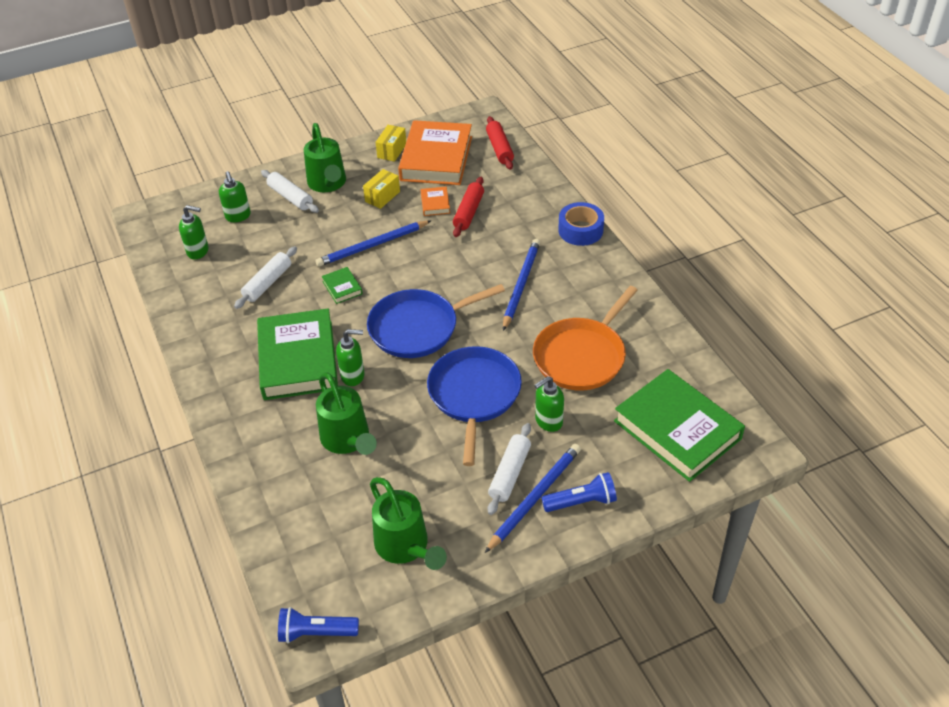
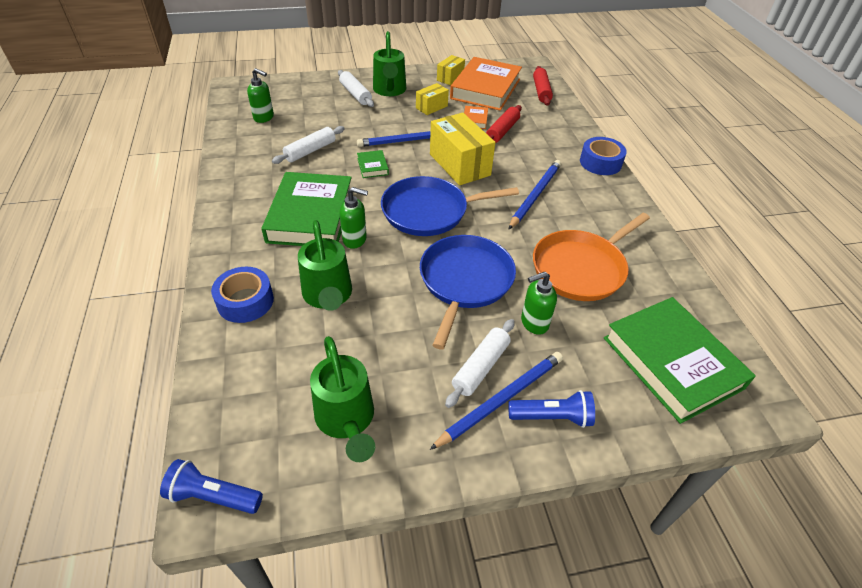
camera: 10 degrees right, 0 degrees up
green soap dispenser [219,171,251,222] -> none
none -> blue tape [211,267,274,323]
none -> yellow box [430,113,495,185]

